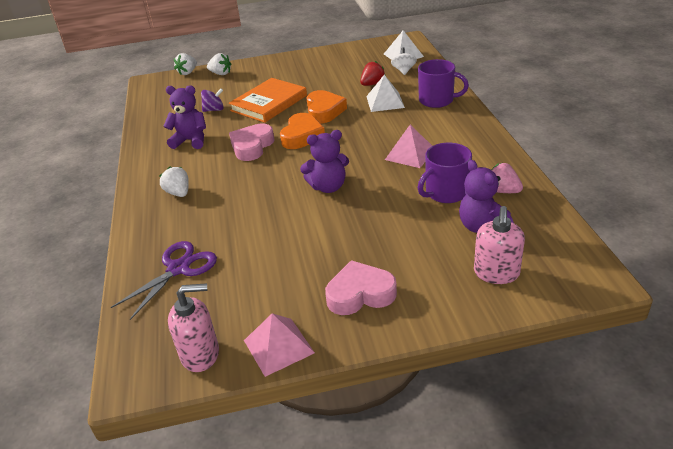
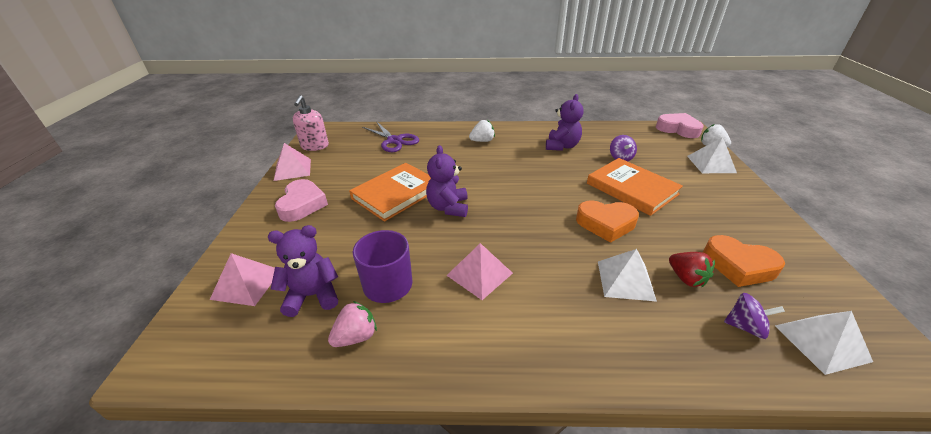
camera: 100 degrees right, 0 degrees up
white strawberry [207,53,231,75] -> white pyramid [687,137,737,173]
pink heart [229,124,274,161] -> pink heart moved to [656,113,703,138]
orange heart [280,113,325,149] -> orange heart moved to [703,235,785,287]
white spinning top [391,47,417,75] -> purple spinning top [724,293,785,339]
purple mug [418,59,469,108] -> none
pink soap dispenser [474,206,525,284] -> pink pyramid [210,253,275,306]
none -> orange book [349,163,431,222]

